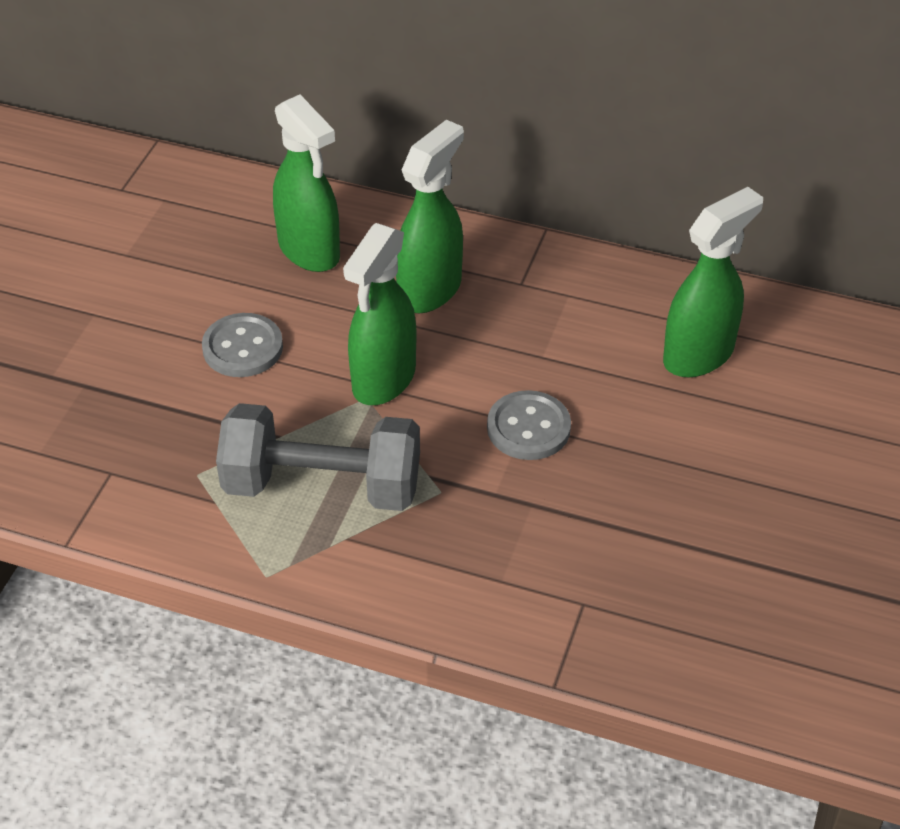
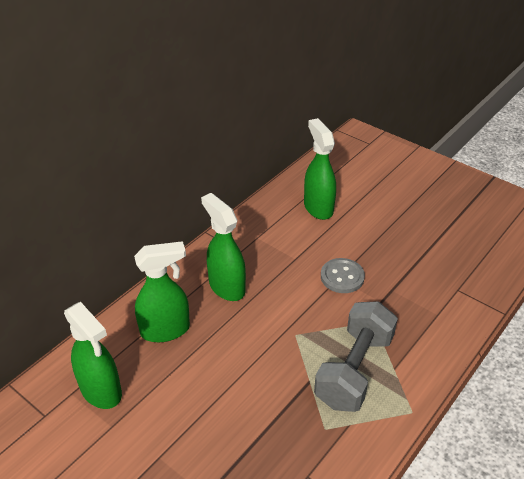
camera: 70 degrees left, 5 degrees down
grey button [202,313,283,377] -> none
green spray bottle [343,223,416,405] -> green spray bottle moved to [64,302,122,409]

